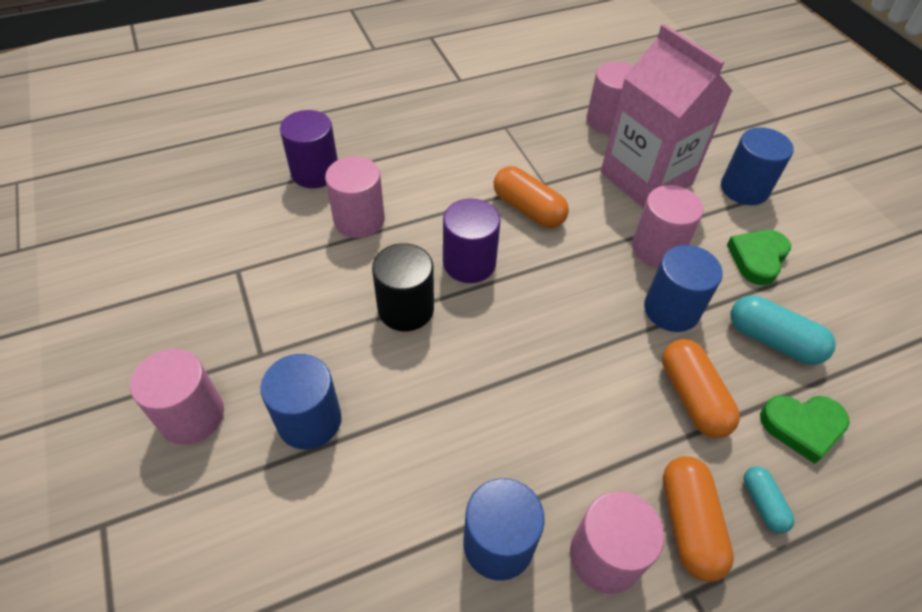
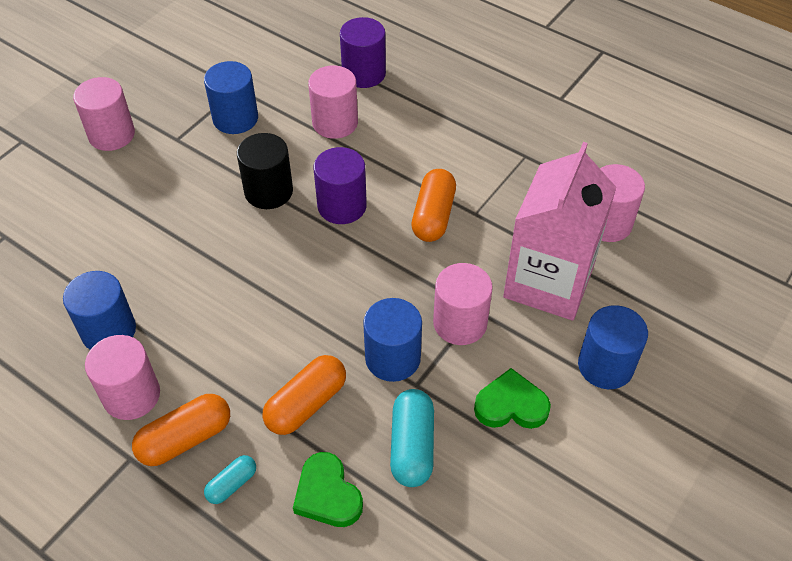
camera: 60 degrees right, 0 degrees up
blue cylinder [260,354,341,450] -> blue cylinder moved to [204,61,258,134]

